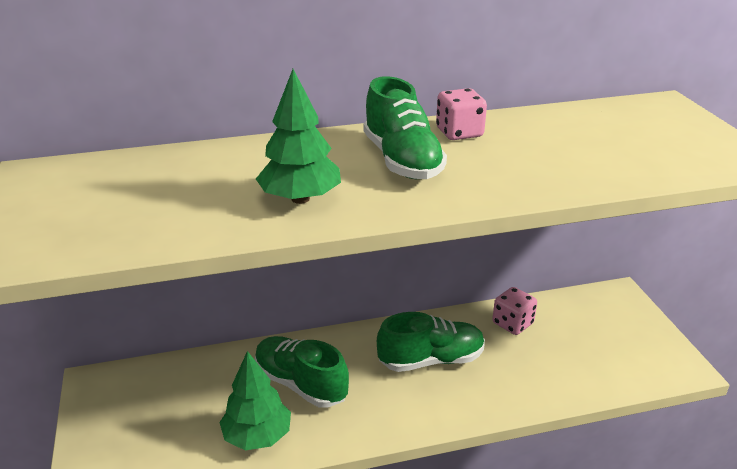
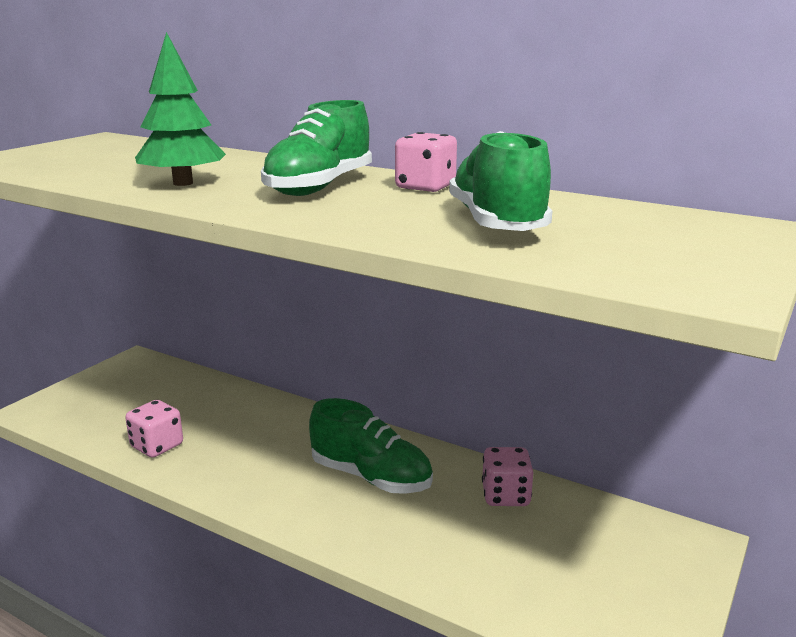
camera: 45 degrees right, 10 degrees down
green tree [219,351,291,450] -> pink dice [125,400,183,458]
green shoe [255,336,349,408] -> green shoe moved to [449,131,552,231]

